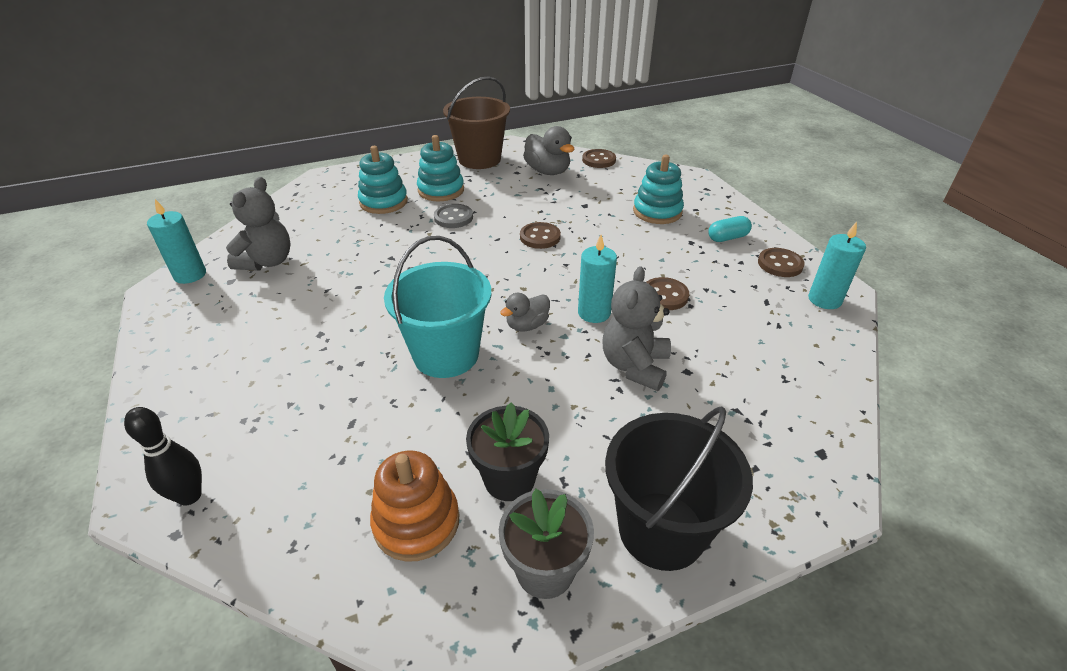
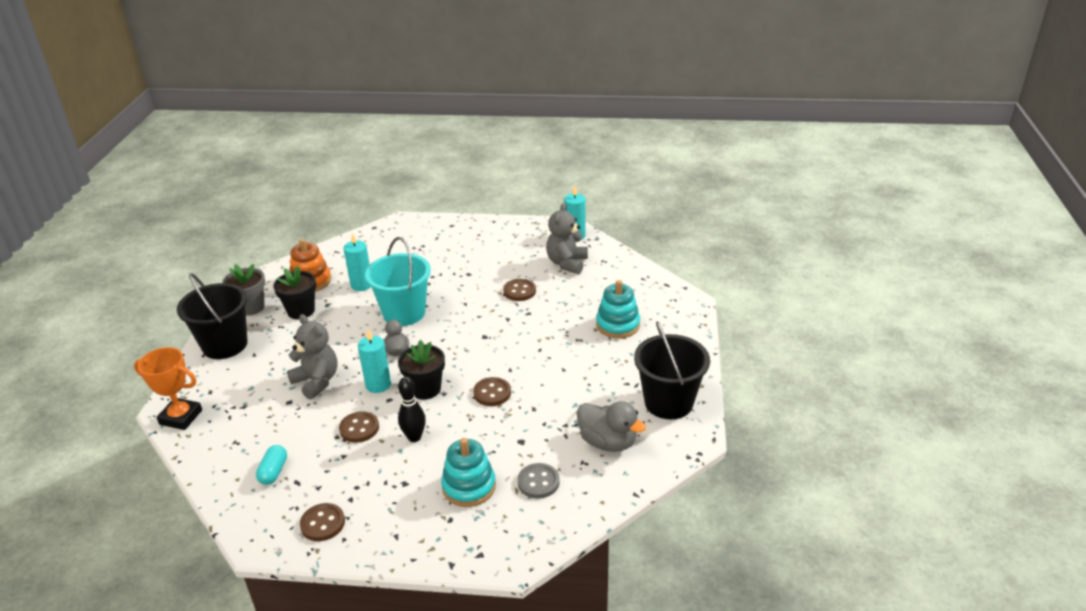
camera: 120 degrees right, 5 degrees down
black bowling pin [124,407,202,506] -> black bowling pin moved to [398,377,426,442]
grey teddy bear [226,177,291,271] -> grey teddy bear turned 60 degrees clockwise [546,203,588,274]
turquoise stacking toy [417,135,464,201] -> none
grey button [434,204,473,228] -> grey button moved to [517,463,560,498]
brown bucket [443,76,510,169] -> black bucket [634,321,710,419]
grey duck [523,126,575,175] -> grey duck turned 135 degrees counterclockwise [577,401,646,452]
brown button [582,149,616,168] -> brown button moved to [503,279,536,301]
turquoise capsule [708,216,752,242] -> turquoise capsule moved to [256,445,287,485]
turquoise candle [808,222,866,309] -> turquoise candle moved to [343,233,371,291]
none -> orange trophy [134,347,202,430]
none -> black flower pot [398,340,445,400]

